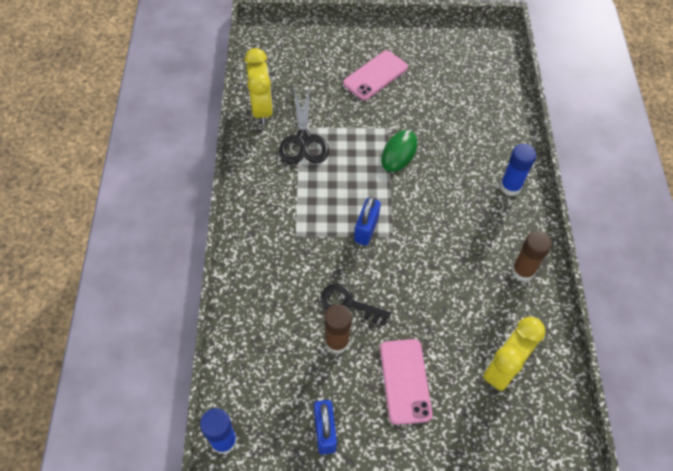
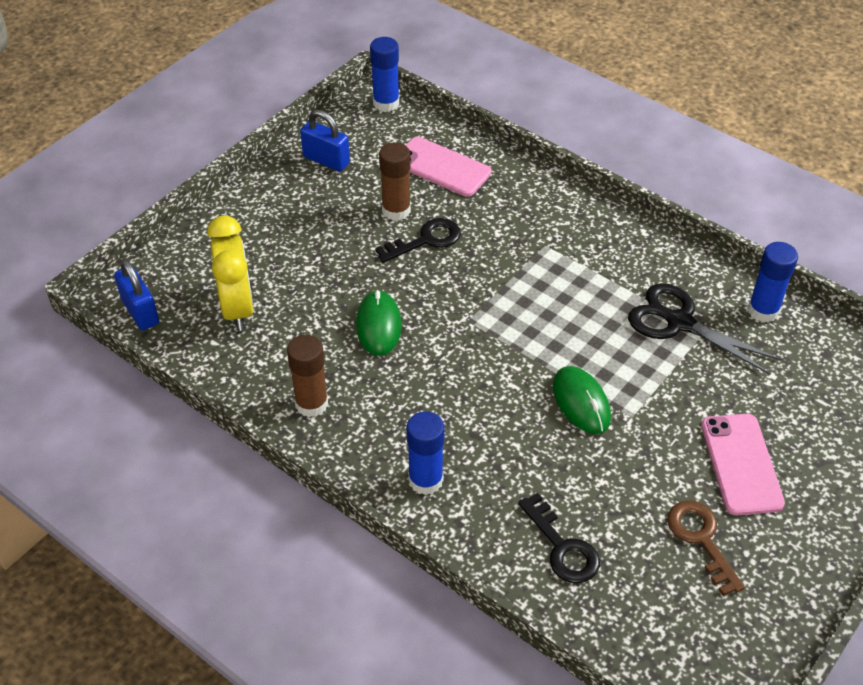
camera: 130 degrees right, 10 degrees down
yellow clock [245,48,273,125] -> blue glue stick [748,242,798,322]
blue padlock [354,197,381,246] -> blue padlock moved to [114,259,159,330]
pink phone [380,339,432,425] -> pink phone moved to [406,137,492,197]
none -> green mouse [356,290,402,356]
none -> black key [518,493,600,583]
none -> brown key [667,500,745,596]

